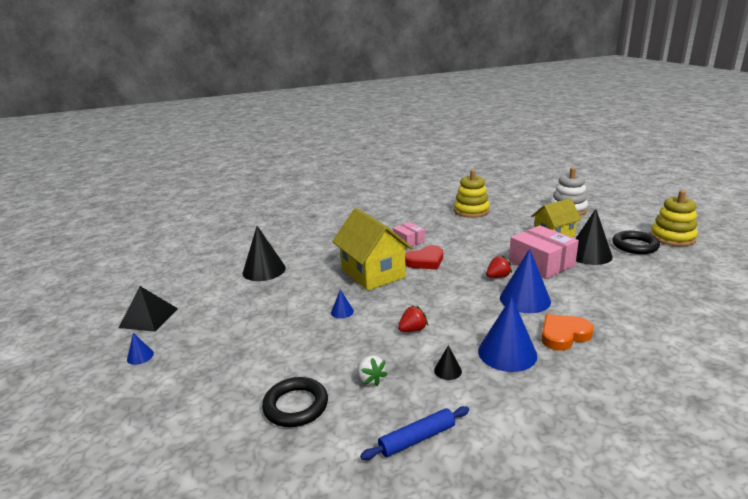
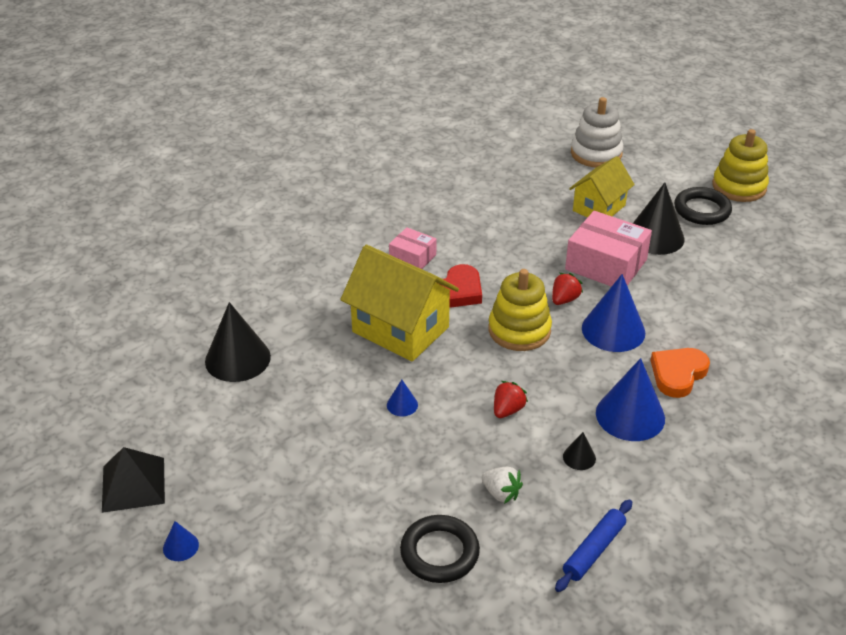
camera: 25 degrees left, 15 degrees up
yellow stacking toy [454,169,490,218] -> yellow stacking toy moved to [489,269,552,351]

